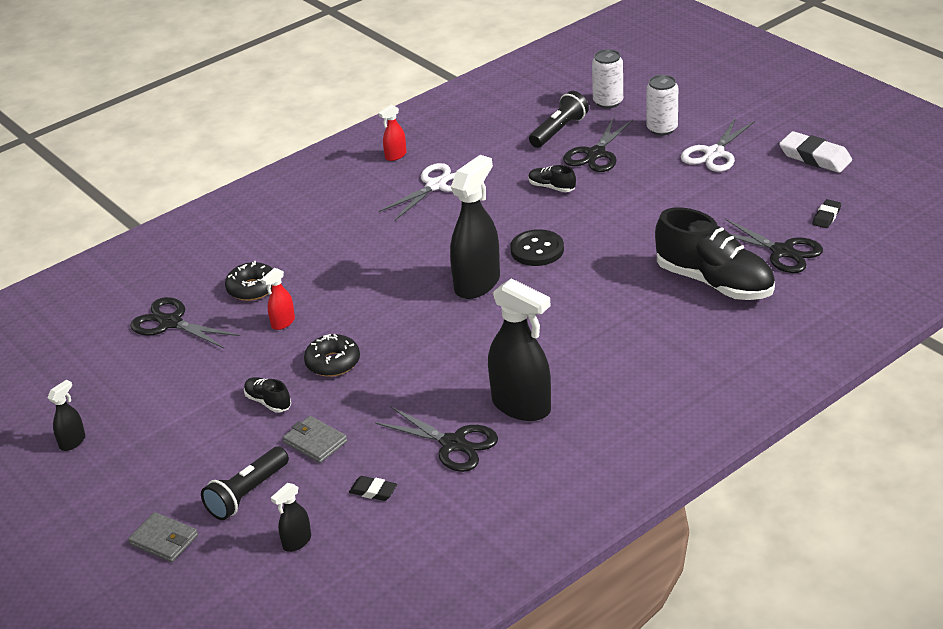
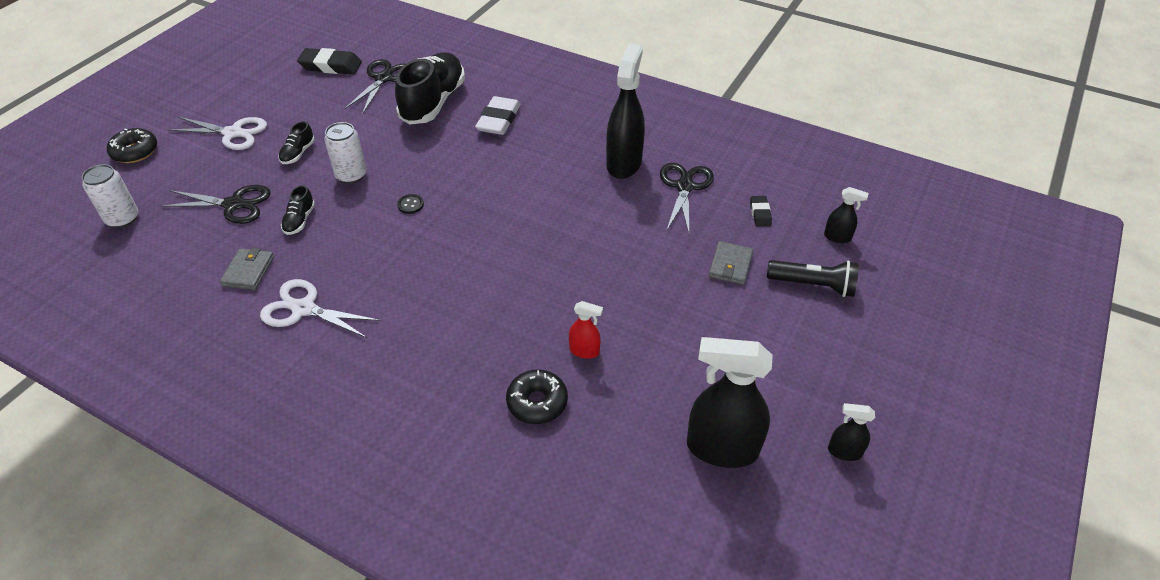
camera: 115 degrees left, 10 degrees up
grey wallet [128,512,198,562] -> grey wallet moved to [220,248,274,290]
black scissors [130,297,240,348] -> none
black shoe [244,377,291,413] -> black shoe moved to [278,121,315,164]
black donut [304,334,360,377] -> black donut moved to [107,128,157,163]
red spray bottle [379,105,406,161] -> none
black spray bottle [450,155,500,299] -> black spray bottle moved to [687,337,773,468]
black button [510,229,564,266] -> black button [397,194,424,214], size x0.51
black flashlight [529,91,589,148] -> none
white can [646,75,678,136] -> white can moved to [324,122,367,184]
white eraser [779,131,852,173] -> white eraser moved to [475,96,521,135]
black eraser [812,199,841,228] -> black eraser [297,48,362,74], size x1.86

